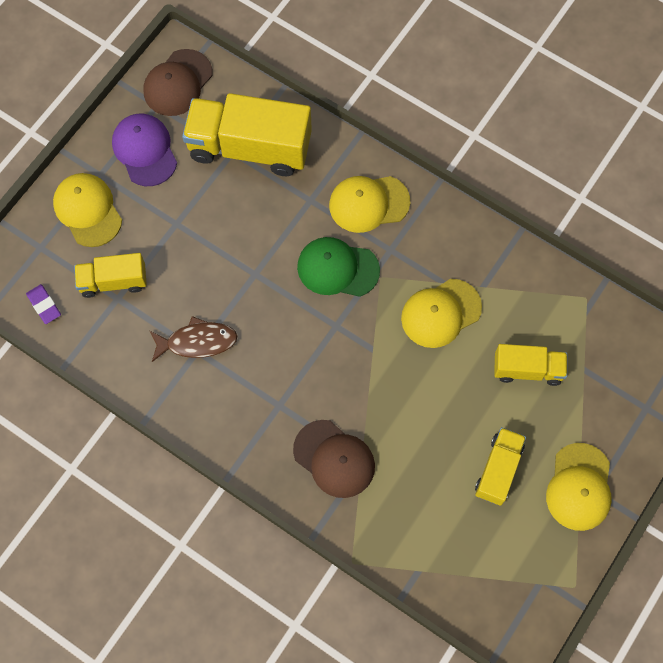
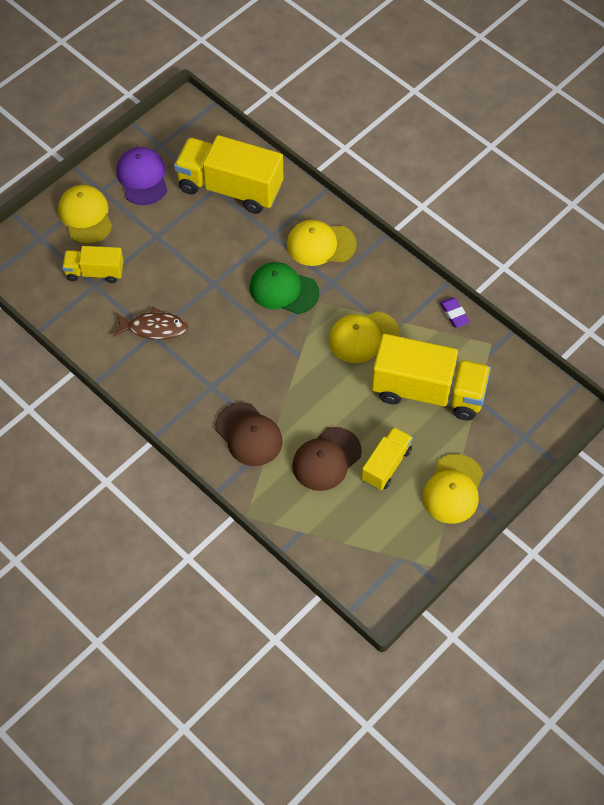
camera: 10 degrees right, 10 degrees down
purple eraser [26,284,61,324] -> purple eraser moved to [440,297,470,328]
brown cap [144,49,212,116] -> brown cap moved to [292,427,362,491]
yellow truck [494,344,567,386] -> yellow truck [372,334,491,420], size x1.83

